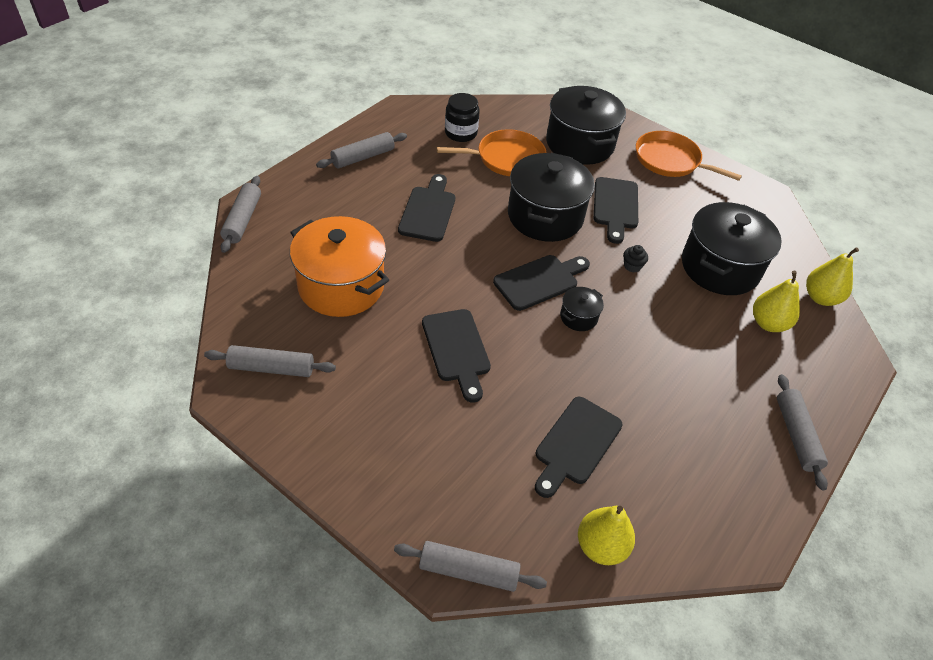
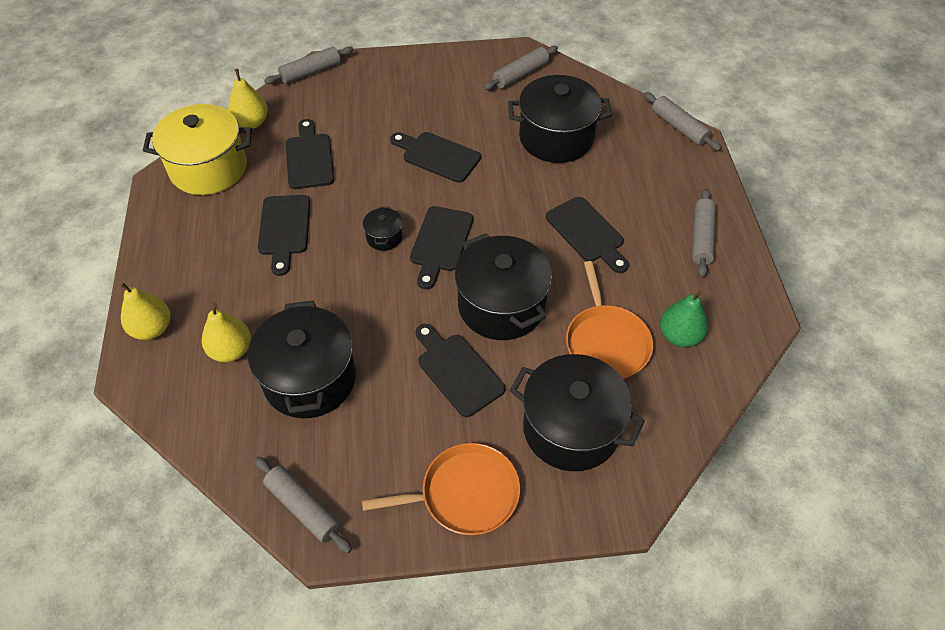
camera: 140 degrees right, 5 degrees up
orange pot [290,216,389,317] -> black pot [508,75,612,163]
orange pan [437,129,547,176] -> orange pan turned 45 degrees counterclockwise [566,261,653,379]
black jar [445,93,480,142] -> green pear [660,290,708,347]
black cupcake [623,245,648,272] -> none
grey rolling pin [777,374,828,491] -> grey rolling pin moved to [254,457,352,553]
yellow pear [806,247,859,306] -> yellow pear moved to [119,282,170,340]
none -> yellow pot [143,104,252,195]
none -> black cutting board [258,195,310,276]

